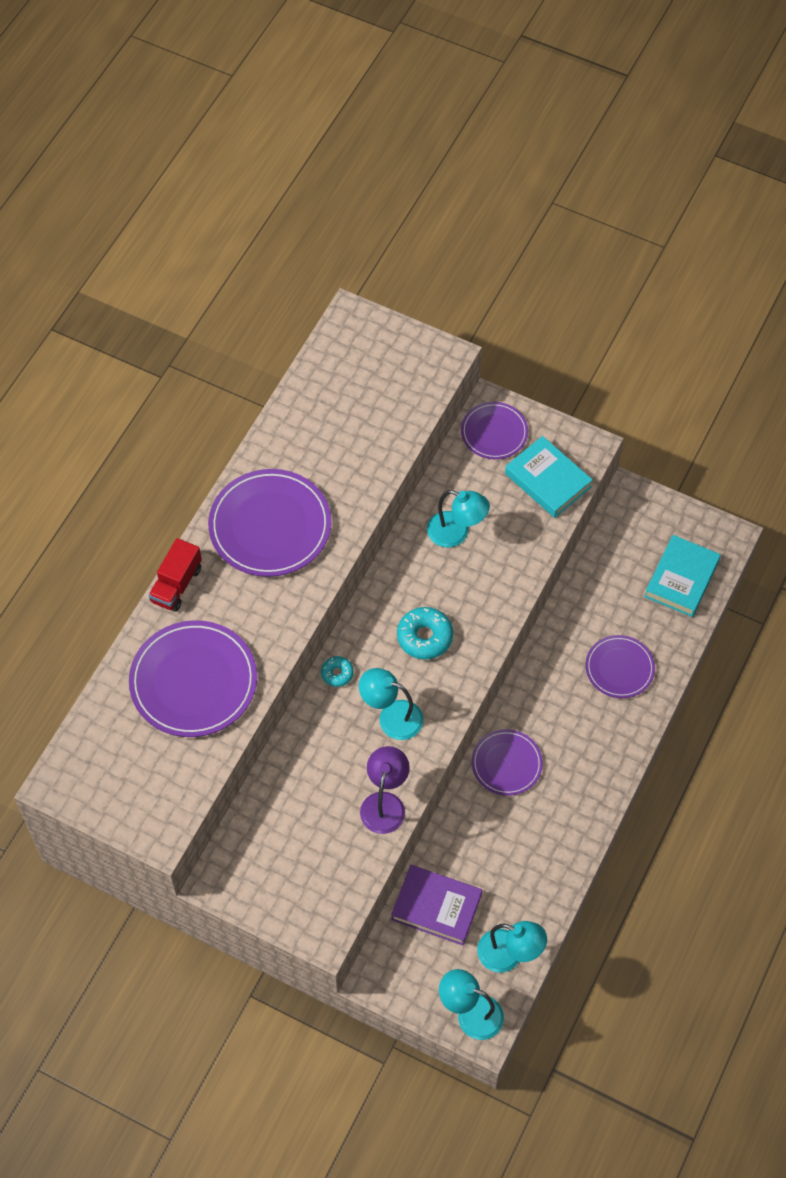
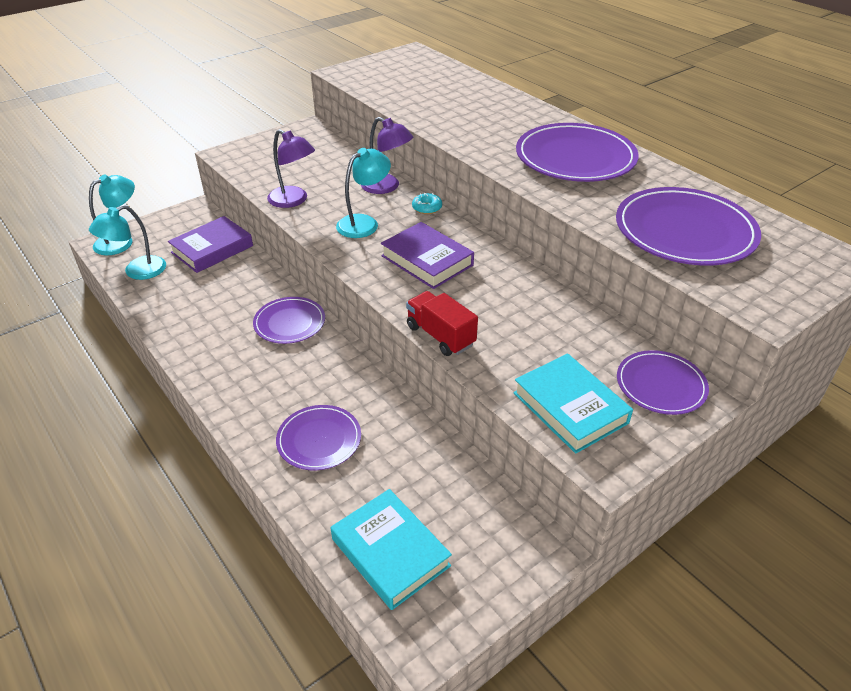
camera: 115 degrees right, 20 degrees down
purple plate [129,620,257,737] -> purple plate moved to [616,187,761,266]
red truck [149,538,202,612] -> red truck moved to [406,291,478,356]
turquoise donut [397,607,453,659] -> purple book [381,222,474,289]
turquoise lamp [427,490,490,547] -> none
turquoise book [505,436,593,518] -> turquoise book turned 75 degrees clockwise [513,353,633,454]
none -> purple lamp [361,117,413,194]

